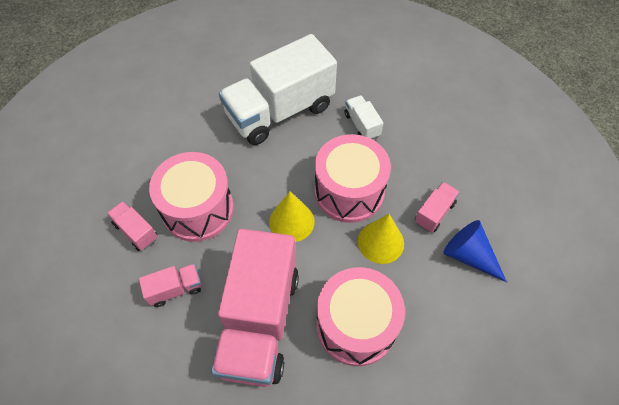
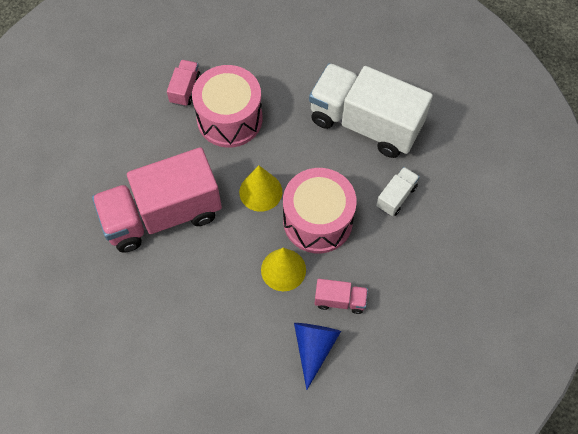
camera: 60 degrees right, 5 degrees up
pink truck [139,264,201,307] -> none
pink drum [316,267,405,366] -> none

